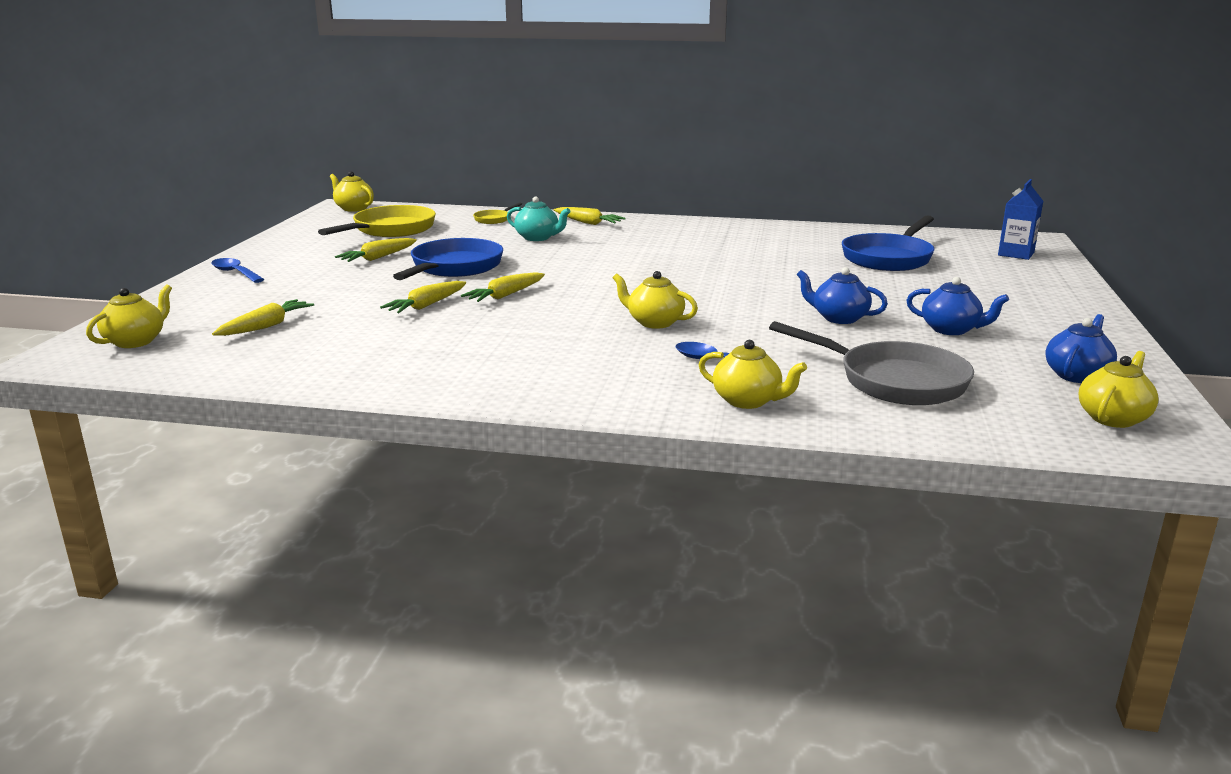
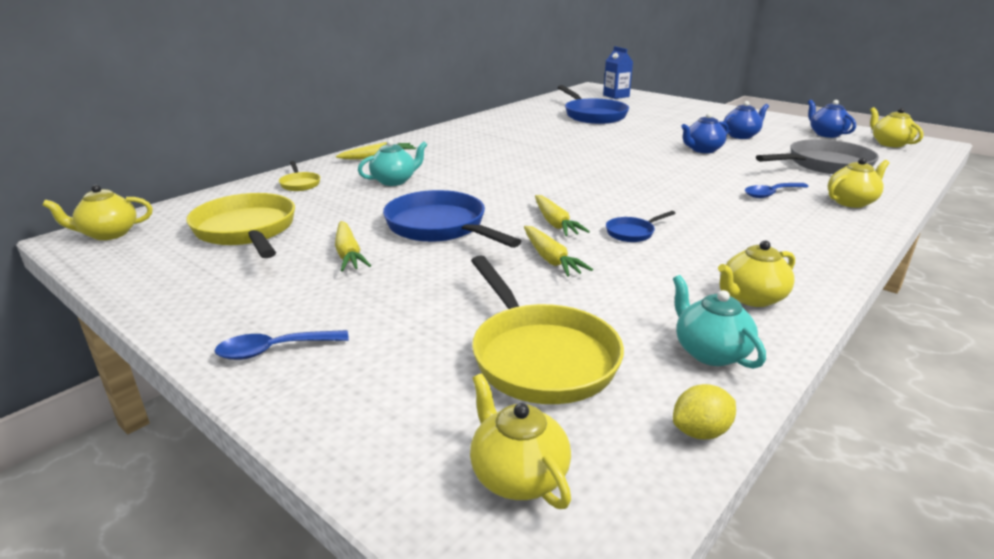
camera: 60 degrees left, 5 degrees up
yellow carrot [212,299,314,336] -> yellow pan [471,255,624,404]
yellow teapot [613,271,698,329] -> yellow teapot moved to [718,241,795,307]
none -> blue pan [606,211,676,242]
none -> turquoise teapot [673,275,766,369]
none -> yellow lemon [673,384,736,439]

